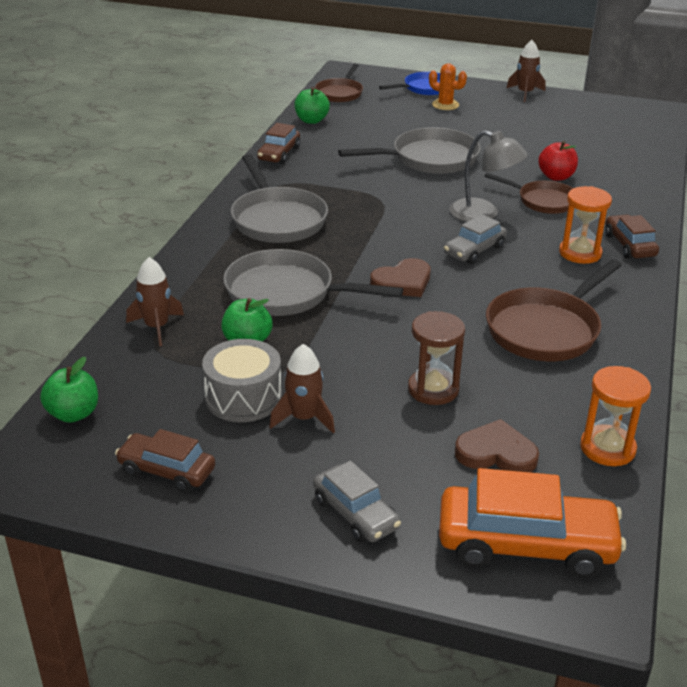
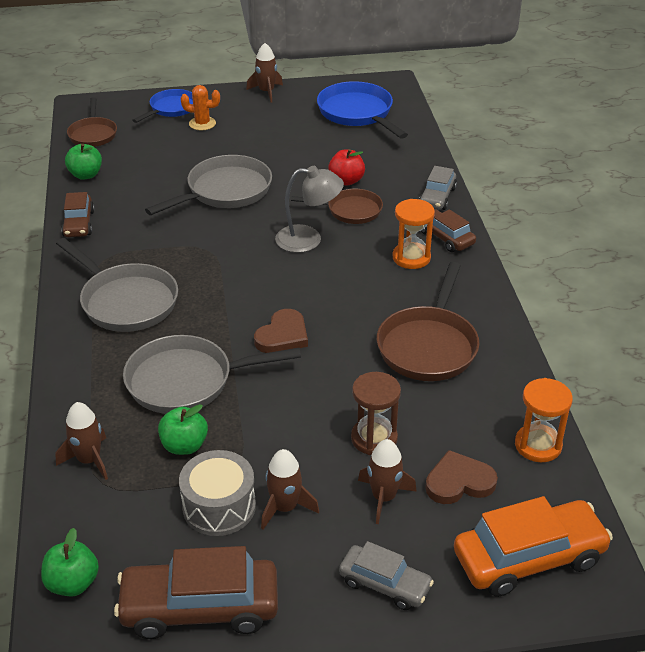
camera: 25 degrees left, 5 degrees up
brown car [115,429,215,492] -> brown car [114,546,278,639], size x1.70
grey car [444,214,507,264] -> grey car moved to [419,166,457,210]
none -> blue pan [317,81,408,139]
none -> brown rocket [358,439,417,524]

